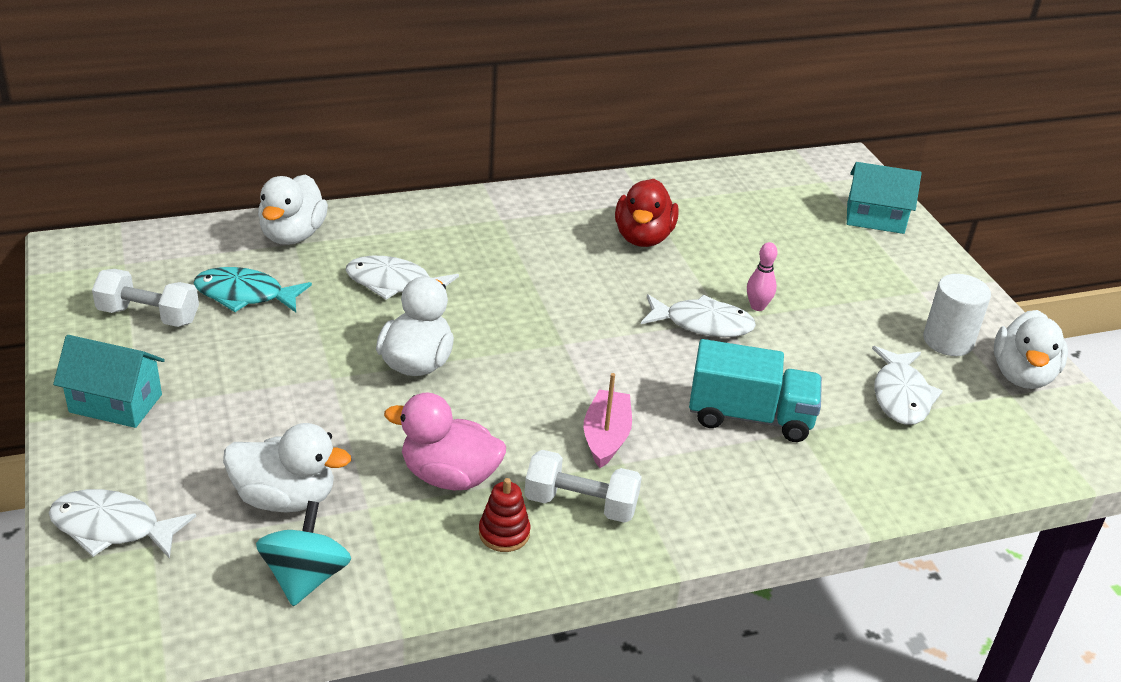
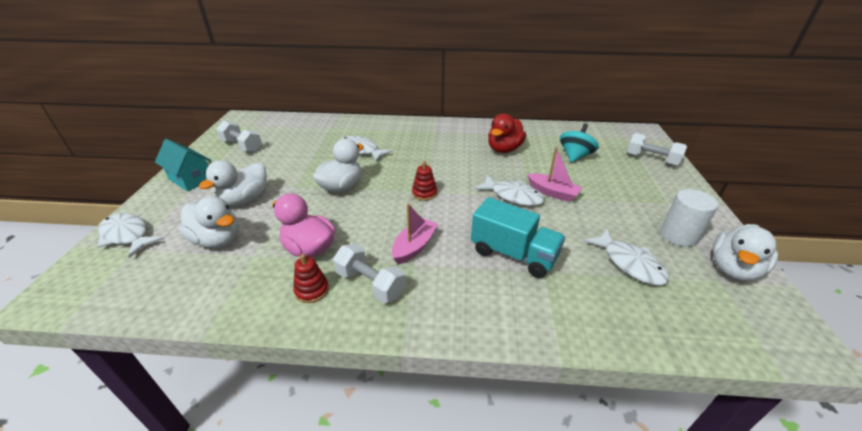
camera: 25 degrees right, 0 degrees up
turquoise fish [193,267,312,312] -> none
turquoise spinning top [256,501,351,606] -> turquoise spinning top moved to [560,123,599,162]
white duck [258,174,328,245] -> white duck moved to [199,160,266,206]
pink bowling pin [747,242,778,311] -> pink boat [527,147,582,202]
turquoise house [847,162,921,234] -> white dumbbell [627,133,687,166]
white fish [872,346,943,425] -> white fish turned 60 degrees counterclockwise [584,228,669,286]
none -> red stacking toy [412,161,437,201]

